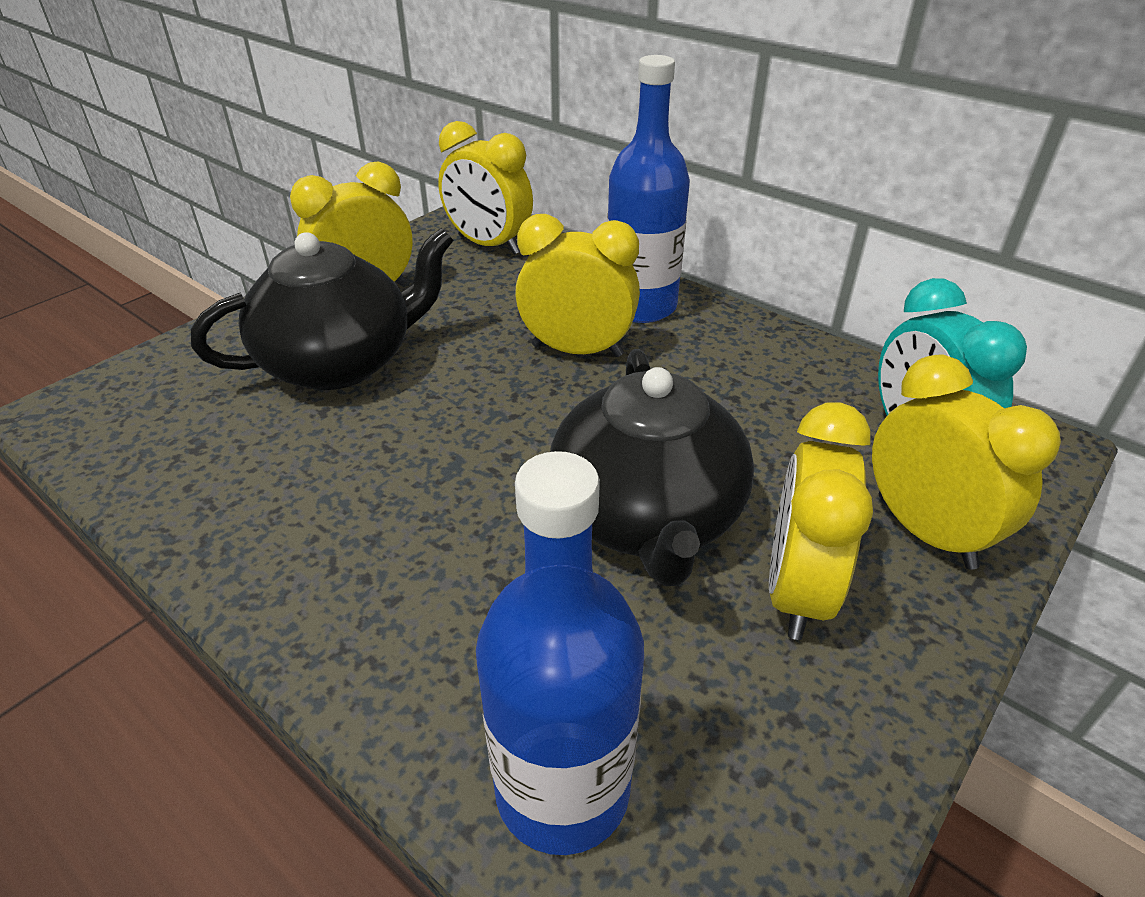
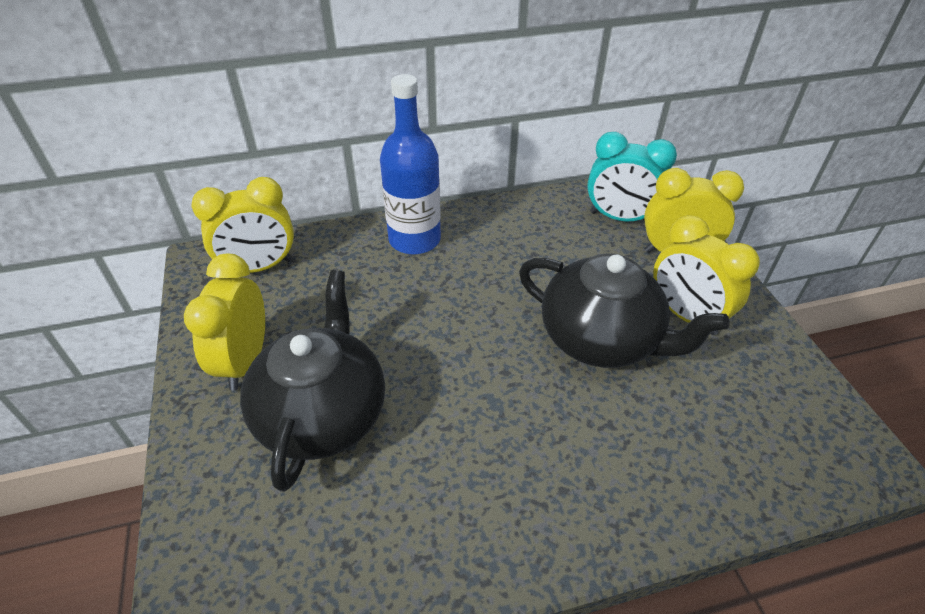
camera: 55 degrees left, 5 degrees up
blue bottle [476,451,644,855] -> none
yellow clock [515,214,640,357] -> none

